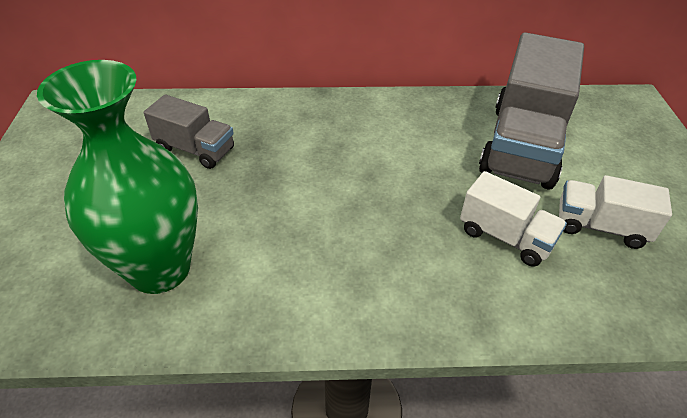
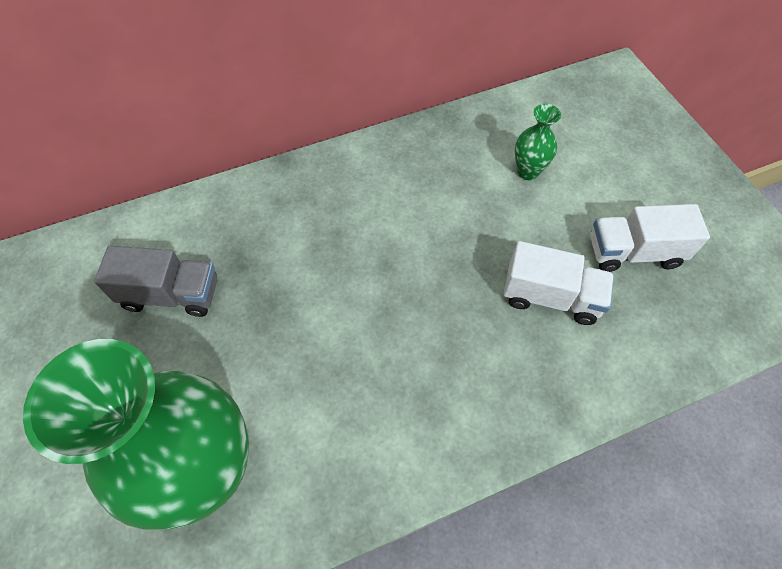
camera: 20 degrees left, 15 degrees up
grey truck [479,32,584,190] -> green vase [515,104,561,180]

